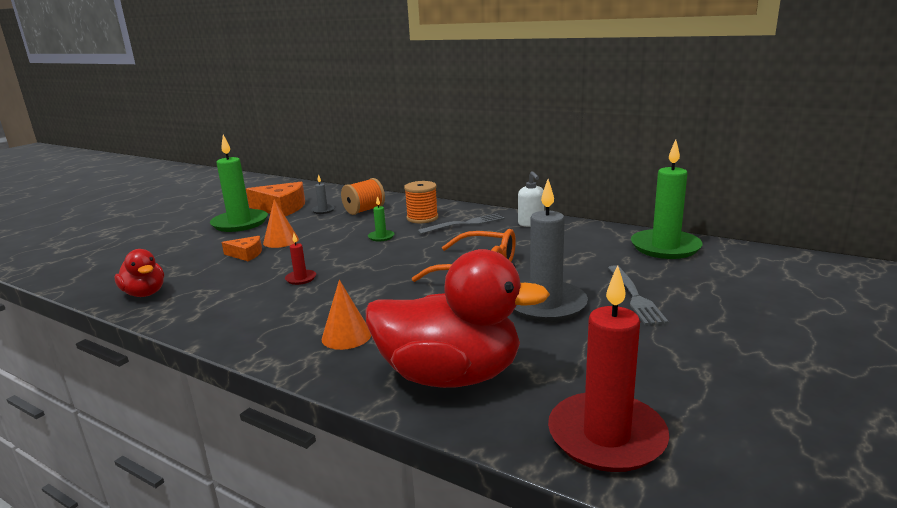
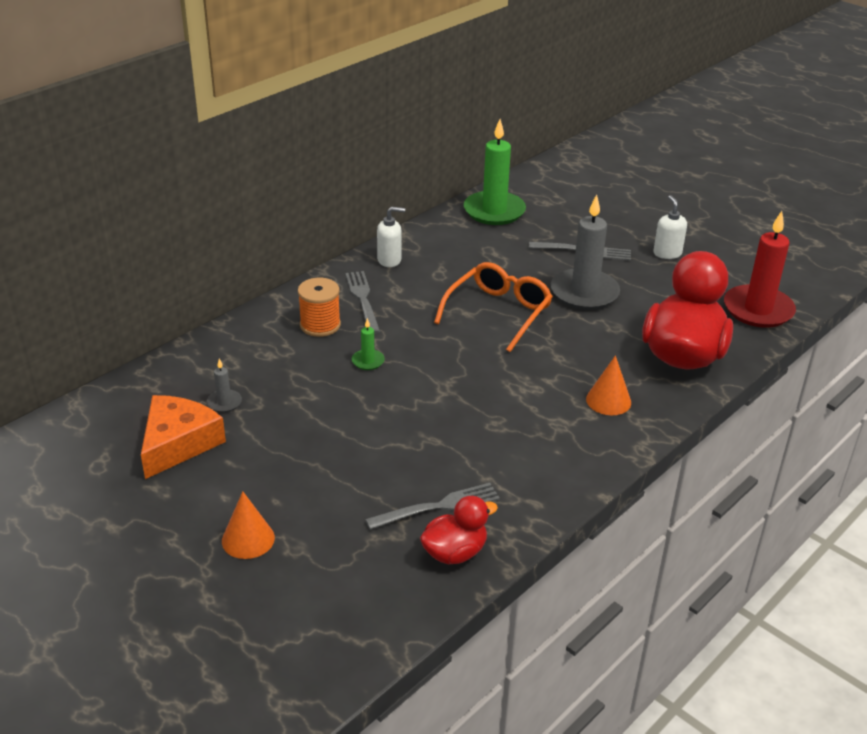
camera: 80 degrees left, 15 degrees up
green candle [210,135,268,232] -> none
orange cheese [222,236,262,261] -> none
orange cone [263,199,299,248] -> orange cone moved to [222,491,275,559]
red candle [285,233,316,285] -> none
orange spool [341,178,385,215] -> none
none -> grey fork [365,483,500,530]
none -> white soap dispenser [653,195,687,259]

